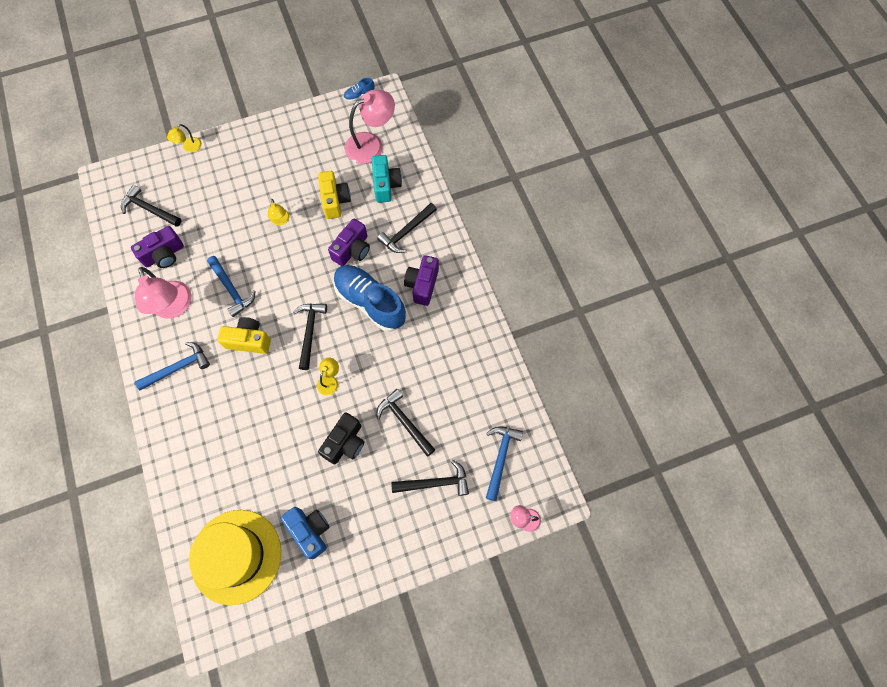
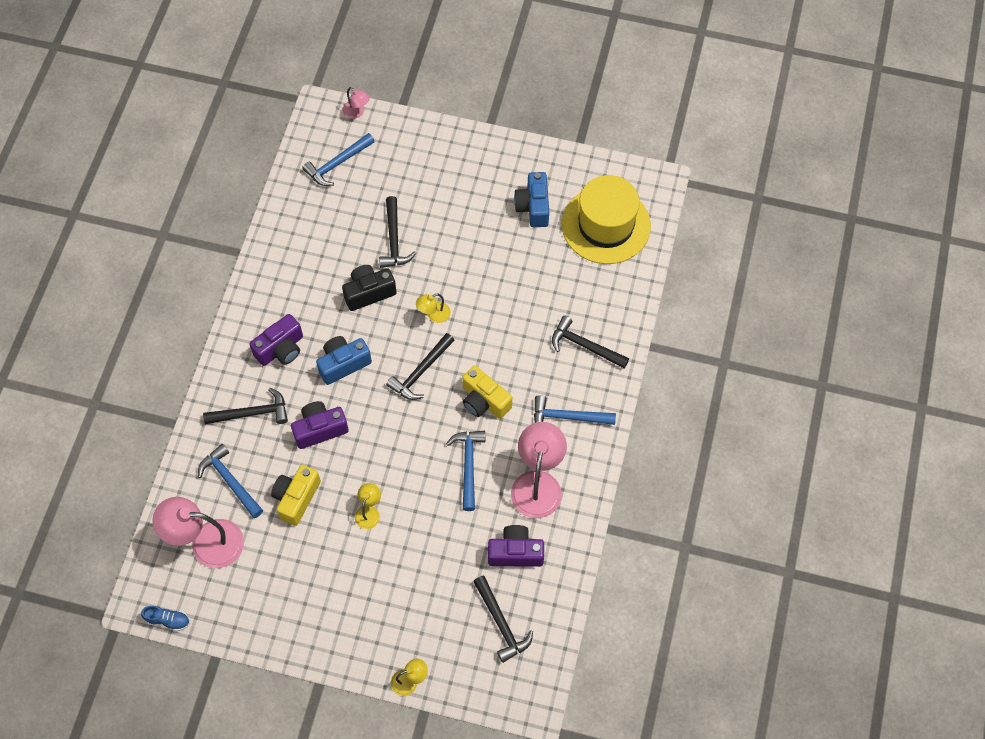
camera: 145 degrees left, 5 degrees down
black camera [318,413,364,465] -> black camera moved to [342,265,397,311]
blue shoe [333,265,407,332] -> blue camera [316,336,372,385]
turquoise camera [372,155,402,203] -> blue hammer [198,444,263,518]
black hammer [391,460,469,496] -> black hammer moved to [552,315,629,368]

